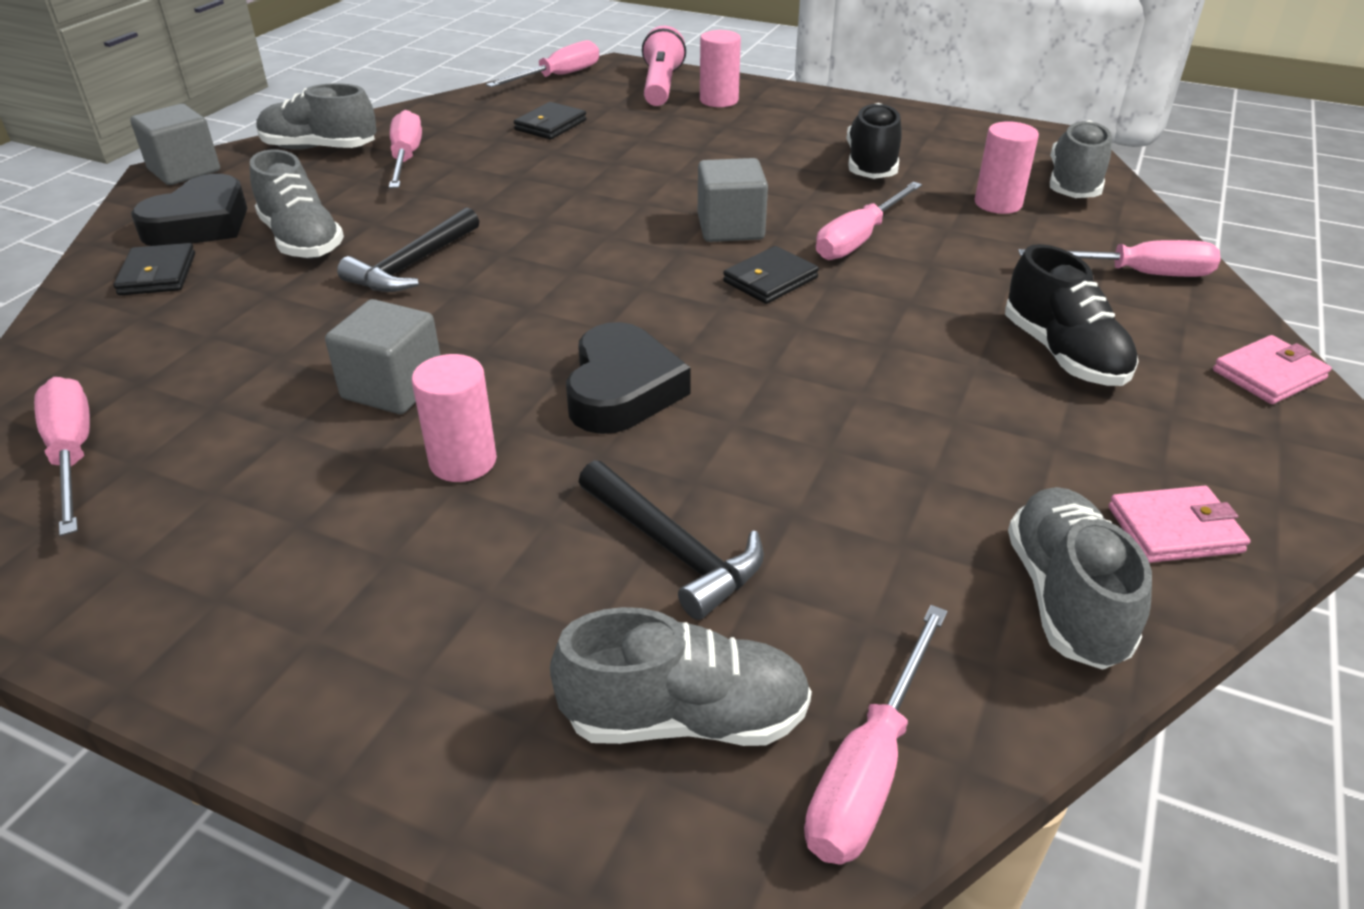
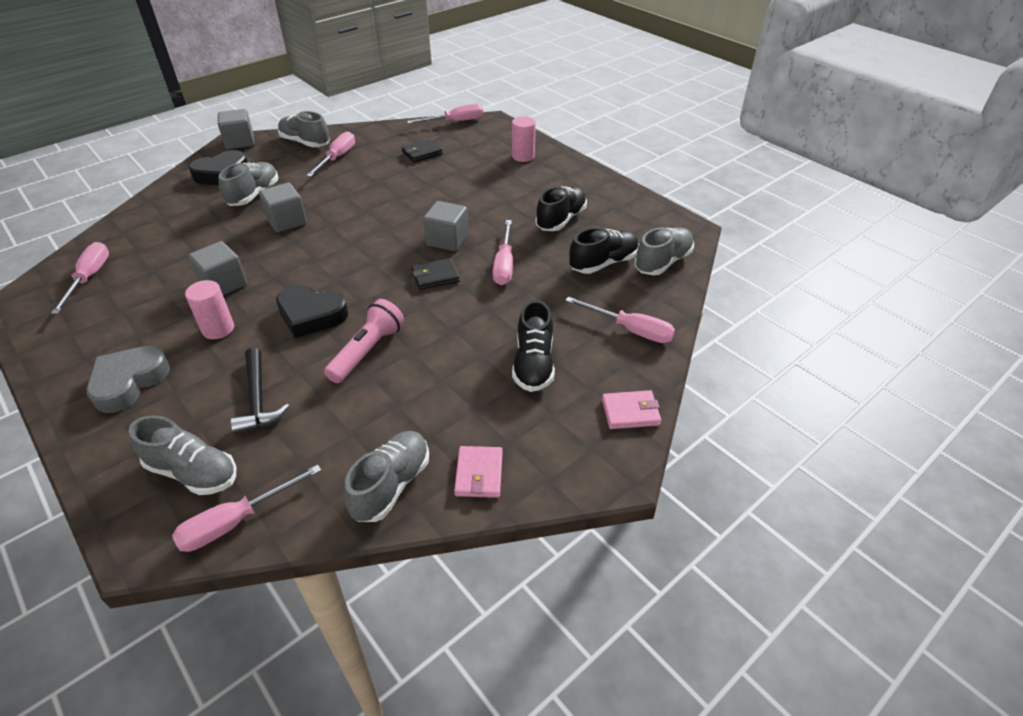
camera: 25 degrees right, 5 degrees up
black wallet [113,243,195,296] -> none
grey shoe [250,149,344,258] -> grey shoe turned 150 degrees counterclockwise [218,162,279,206]
black hammer [337,207,479,292] -> grey cube [259,183,307,232]
black heart [566,322,691,434] -> black heart turned 75 degrees clockwise [276,285,348,338]
pink flashlight [642,26,686,106] -> pink flashlight moved to [324,299,404,383]
pink screwdriver [816,182,922,260] -> pink screwdriver turned 60 degrees counterclockwise [493,220,513,285]
pink cylinder [975,121,1039,214] -> black shoe [569,227,639,274]
pink wallet [1108,486,1250,563] -> pink wallet turned 75 degrees clockwise [454,446,503,498]
none -> grey heart [86,346,170,413]

